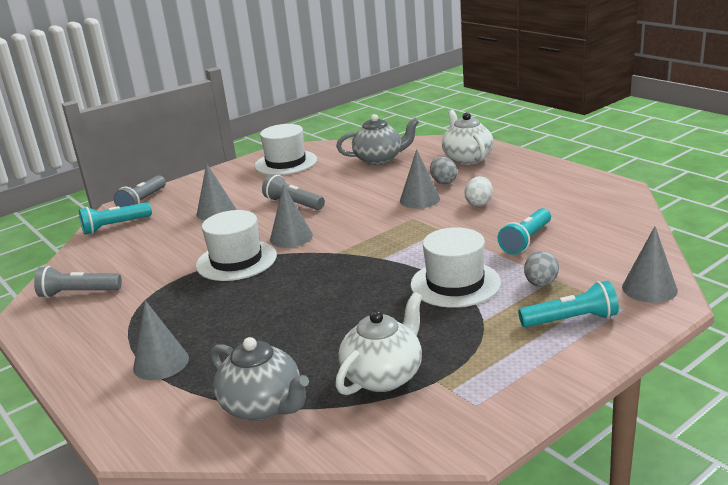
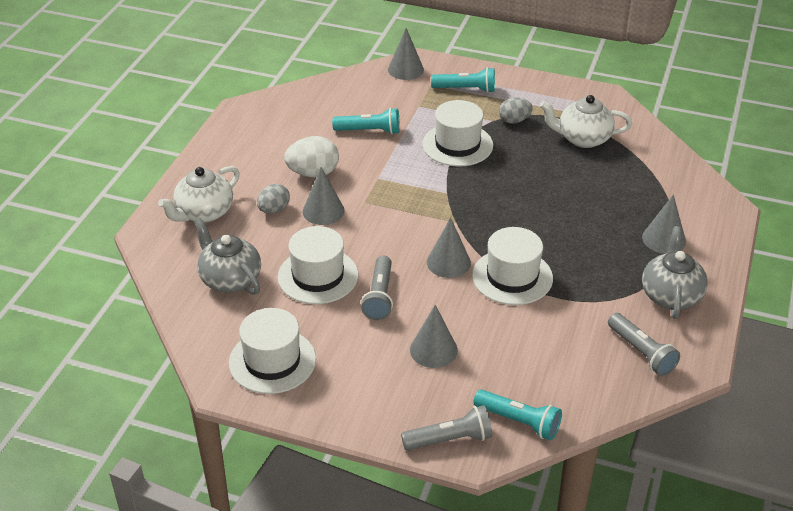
camera: 125 degrees left, 15 degrees up
grey teapot [210,337,309,421] -> grey teapot moved to [642,226,708,319]
white egg [465,176,493,206] -> white egg [284,136,339,177], size x1.52
turquoise flashlight [518,281,619,327] -> turquoise flashlight turned 135 degrees clockwise [431,67,495,93]
grey egg [524,251,559,287] -> grey egg moved to [499,98,533,124]
none -> white hat [278,226,358,304]

